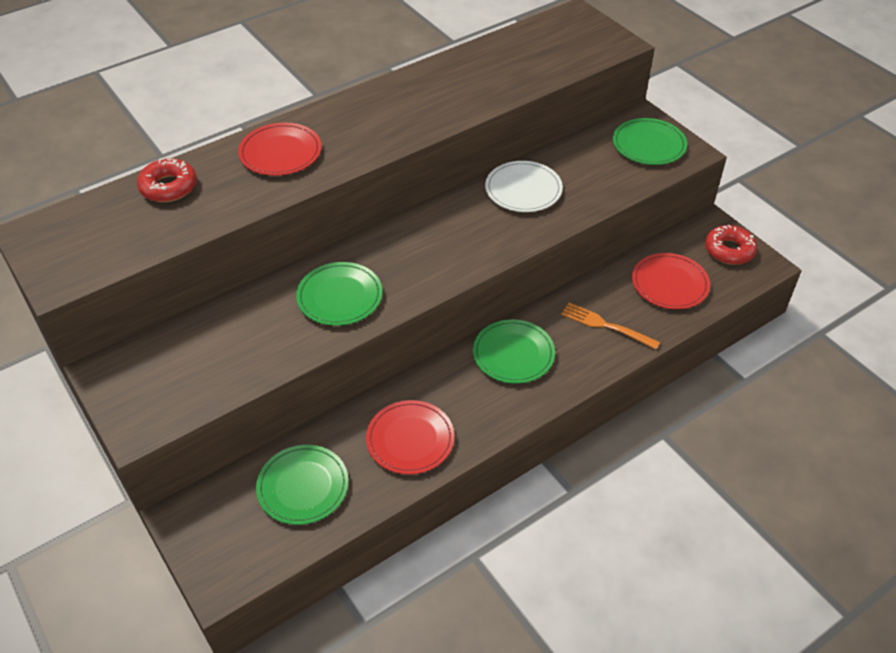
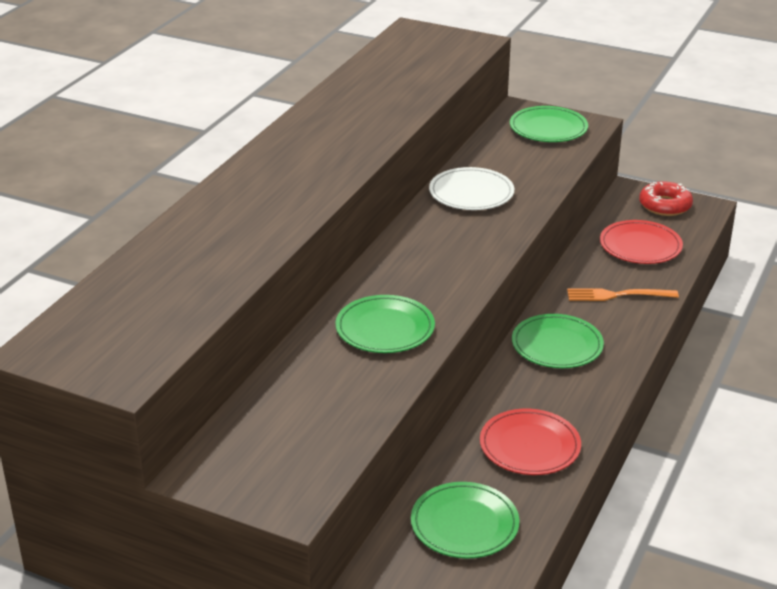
camera: 30 degrees left, 15 degrees down
red donut [137,158,197,202] -> none
red plate [238,123,322,176] -> none

